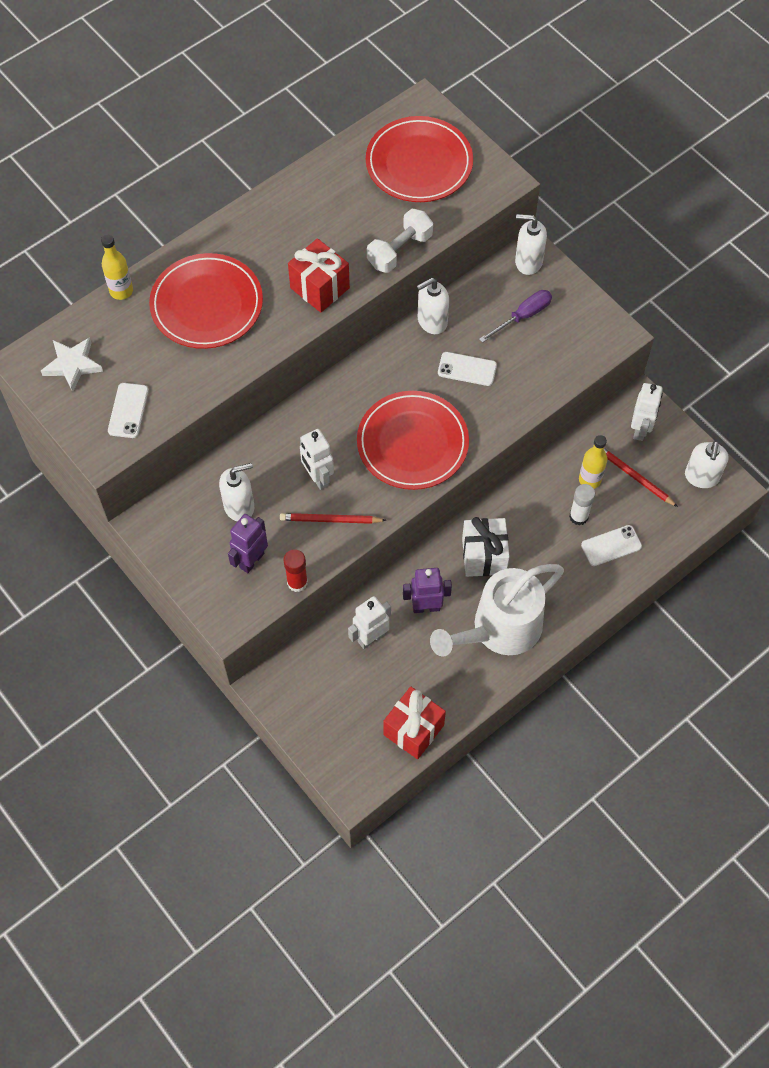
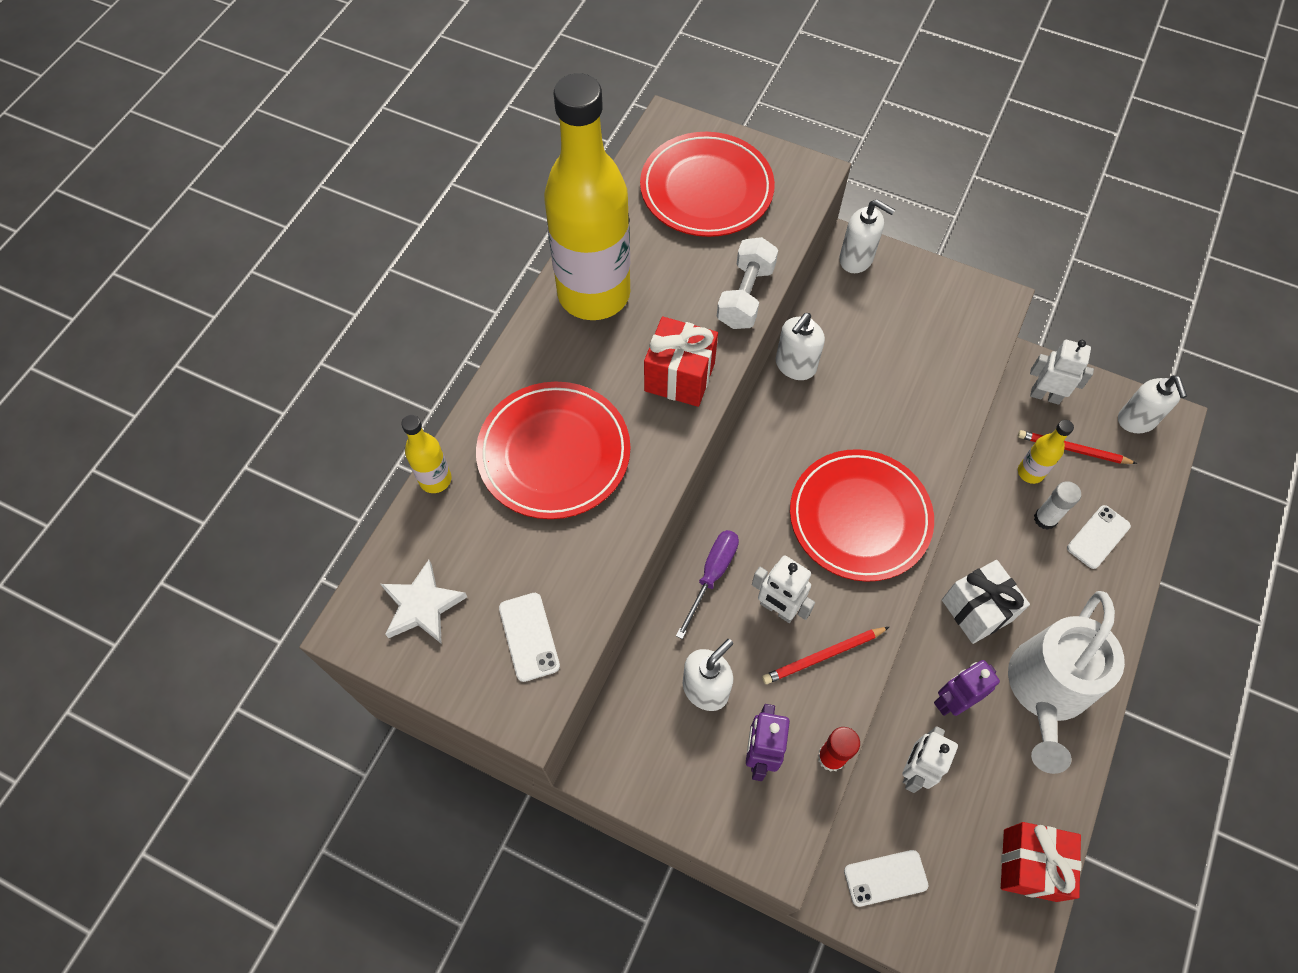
camera: 25 degrees left, 0 degrees up
white phone [438,352,497,386] -> white phone moved to [844,850,929,907]
purple screwdriver [479,290,552,343] -> purple screwdriver moved to [676,530,739,639]
white soap dispenser [515,214,547,275] -> white soap dispenser turned 135 degrees counterclockwise [839,199,895,273]
white robot [631,383,663,441] -> white robot turned 60 degrees counterclockwise [1030,340,1094,405]
none -> yellow bottle [544,73,630,320]

